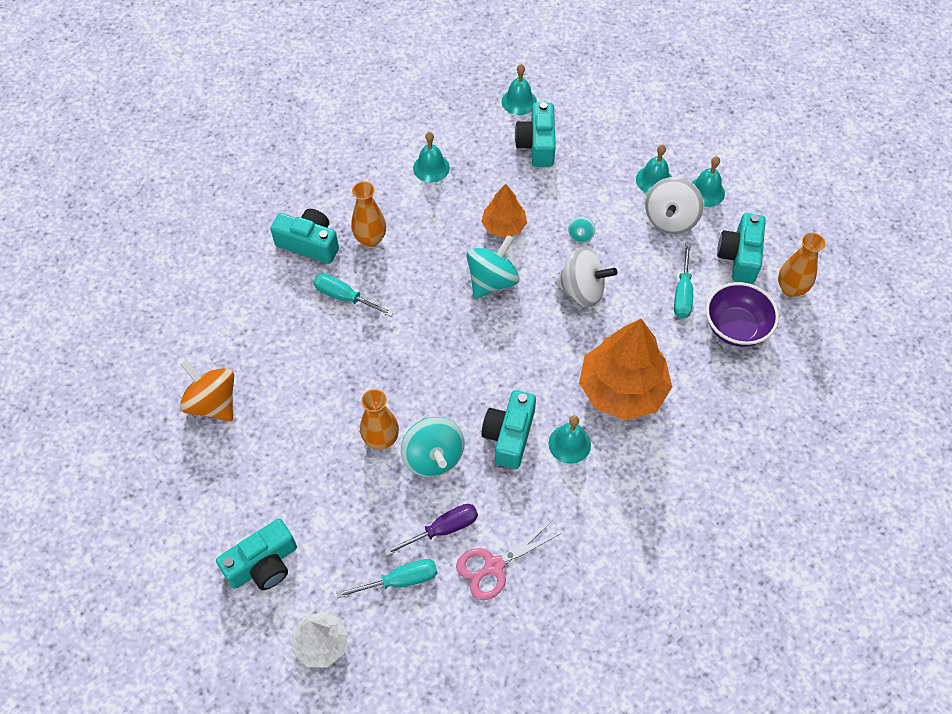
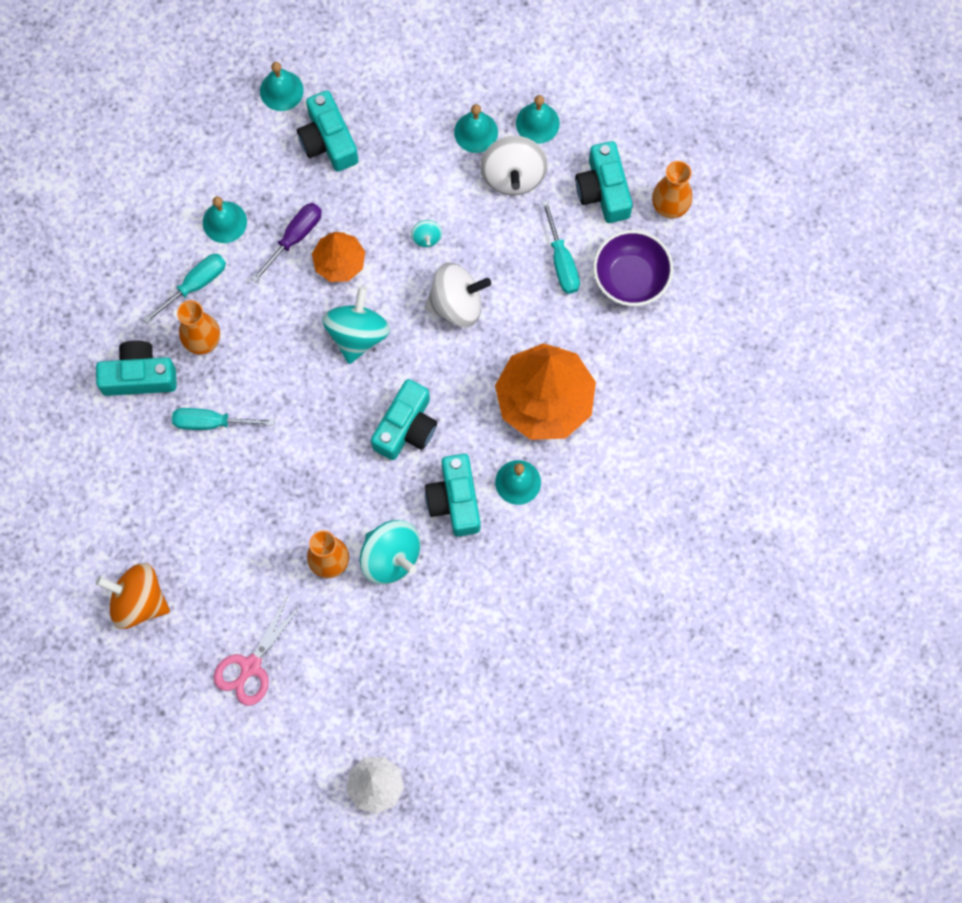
camera: 25 degrees left, 15 degrees up
turquoise camera [216,519,297,590] -> turquoise camera moved to [371,379,437,460]
turquoise screwdriver [336,559,437,598] -> turquoise screwdriver moved to [143,254,226,323]
purple screwdriver [384,504,478,556] -> purple screwdriver moved to [251,203,321,282]
pink scissors [456,521,562,600] -> pink scissors moved to [213,596,302,706]

